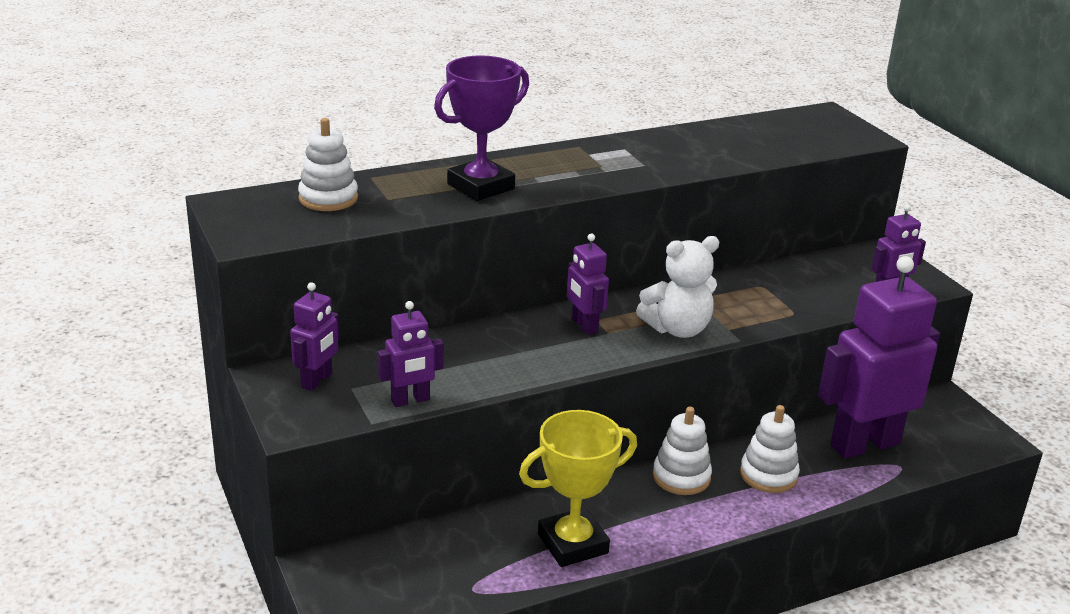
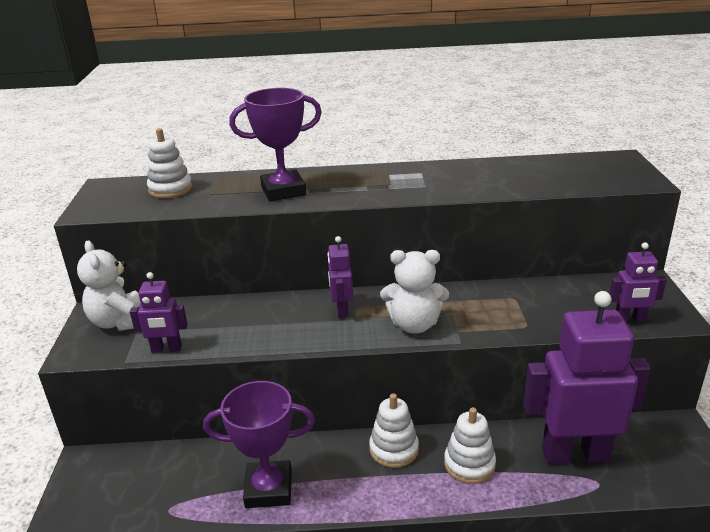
camera: 25 degrees right, 0 degrees up
purple robot [290,282,339,391] -> white teddy bear [77,240,141,331]
yellow trophy [519,410,637,567] -> purple trophy [203,381,315,508]

